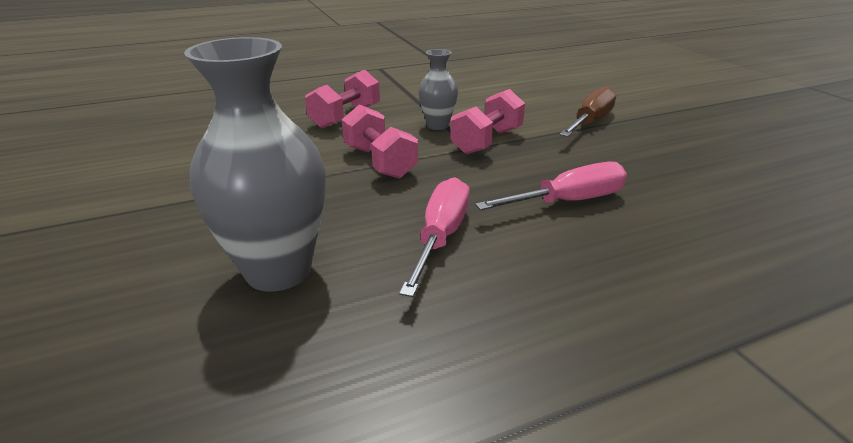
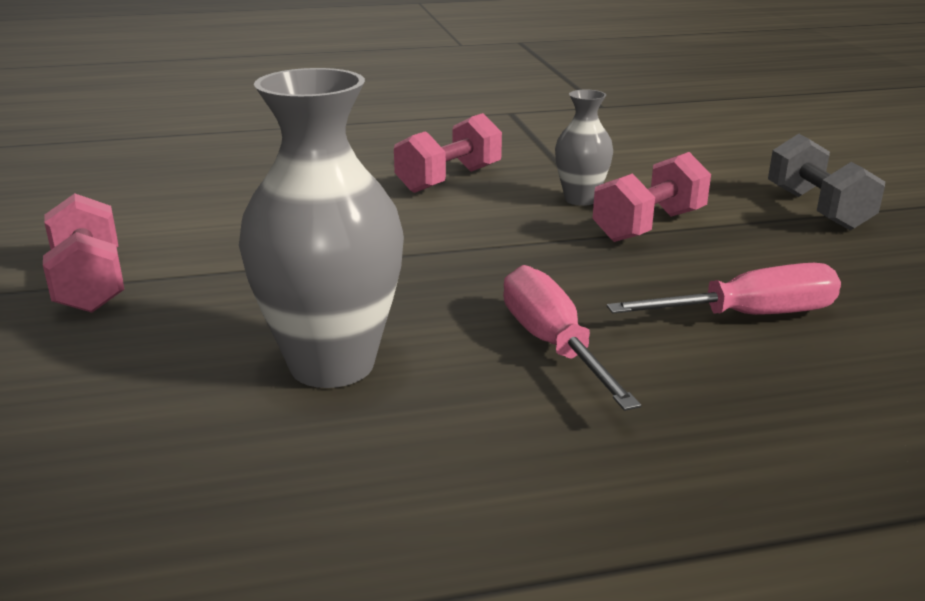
camera: 10 degrees right, 5 degrees down
pink dumbbell [342,104,418,179] -> pink dumbbell moved to [43,193,124,313]
pink screwdriver [399,177,470,297] -> pink screwdriver turned 45 degrees counterclockwise [503,265,641,411]
brown screwdriver [560,87,616,137] -> grey dumbbell [768,134,885,230]

